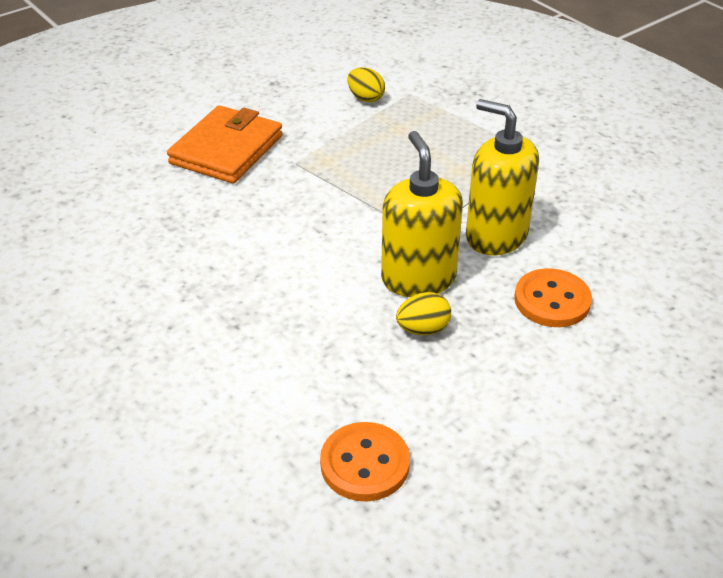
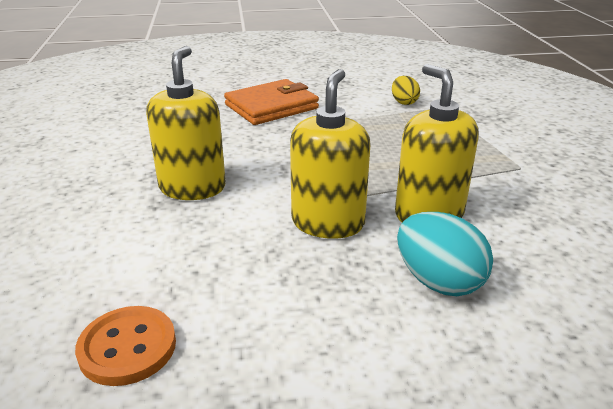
camera: 30 degrees right, 10 degrees down
yellow egg [396,292,451,335] -> none
orange button [514,268,592,327] -> turquoise egg [397,212,493,296]
none -> yellow soap dispenser [146,46,226,200]

